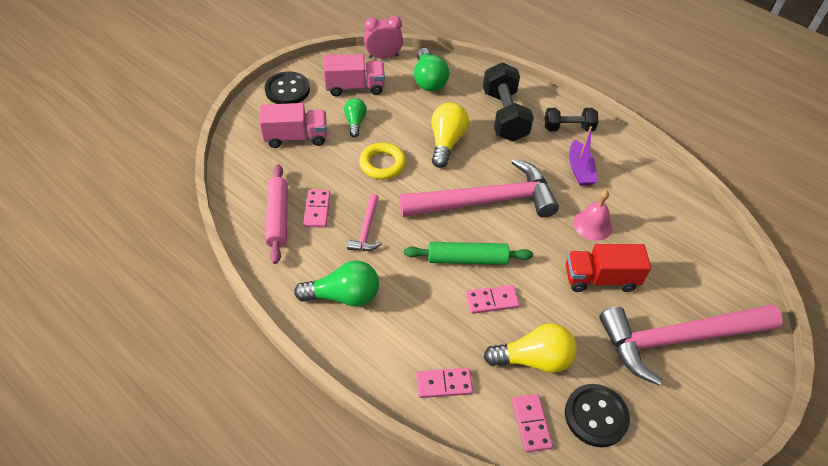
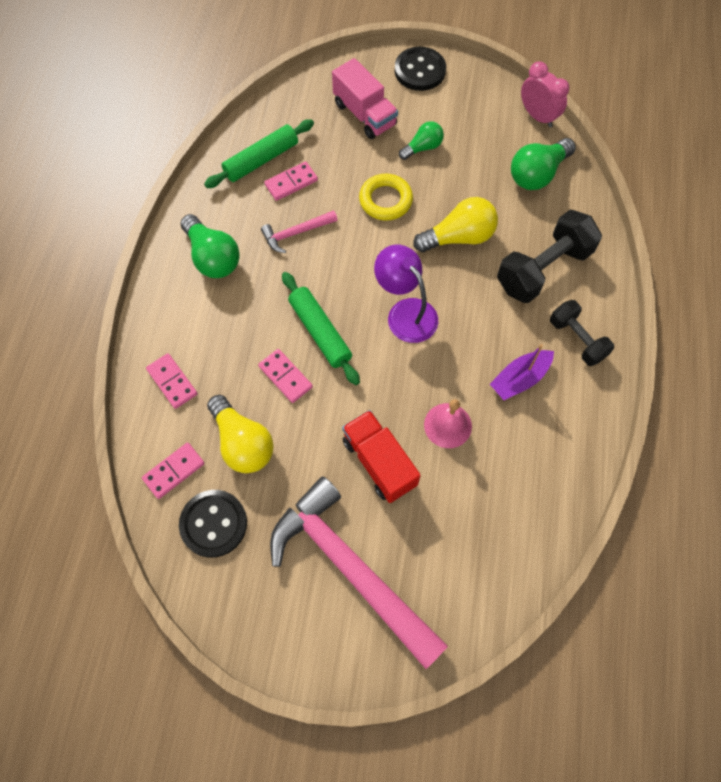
camera: 60 degrees right, 15 degrees up
pink rolling pin [265,164,288,264] -> green rolling pin [204,119,314,188]
pink truck [323,54,385,97] -> none
pink hammer [399,159,559,218] -> purple lamp [374,245,438,343]

